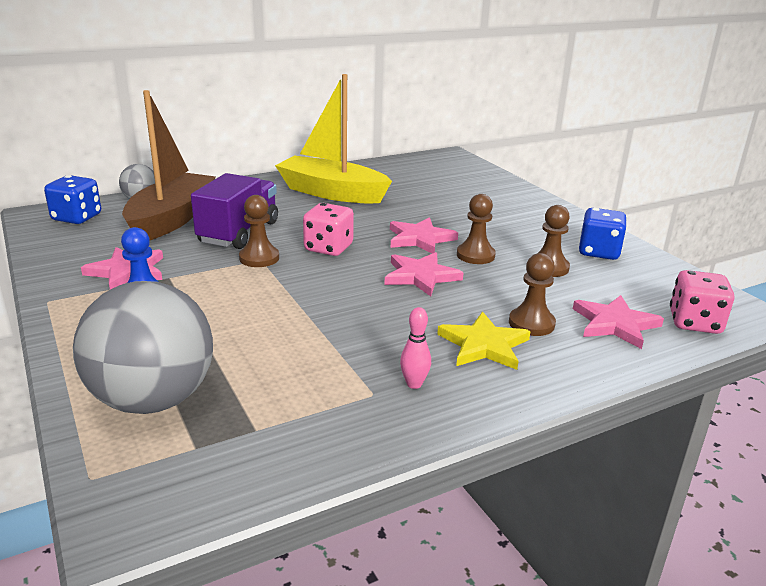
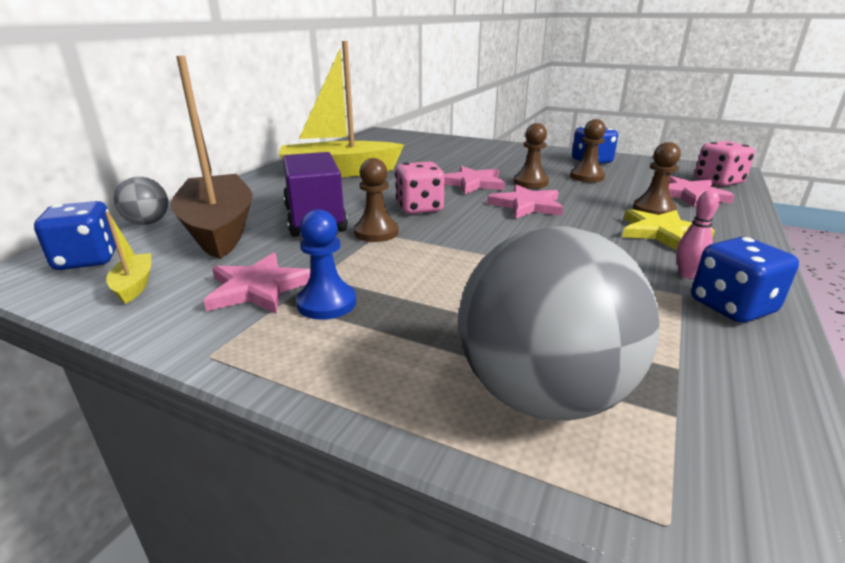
camera: 35 degrees left, 0 degrees up
none -> yellow boat [105,212,151,304]
none -> blue dice [691,237,799,323]

